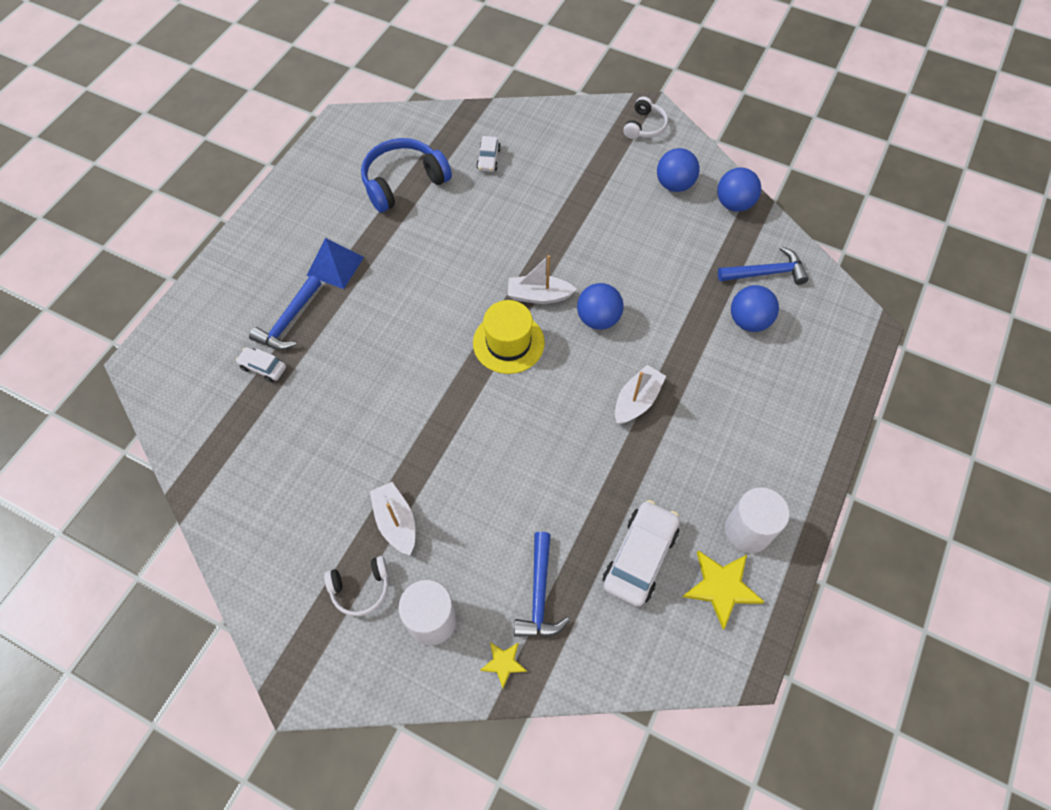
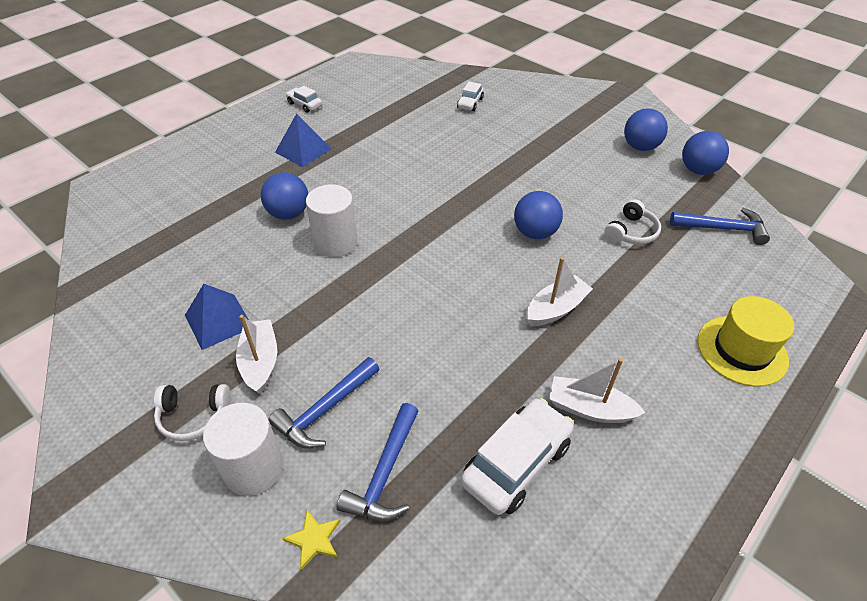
camera: 15 degrees right, 15 degrees down
white car [236,347,286,382] -> white car moved to [286,86,322,113]
blue hammer [249,276,321,350] -> blue hammer moved to [268,357,379,448]
blue headphones [361,138,452,213] -> none
yellow hat [473,300,545,374] -> yellow hat moved to [697,296,794,386]
white boat [508,255,577,304] -> white boat moved to [549,358,646,423]
white headphones [623,96,668,139] -> white headphones moved to [604,199,661,244]
yellow star [683,550,765,629] -> none
white cylinder [725,487,789,553] -> white cylinder moved to [306,185,357,257]
blue ball [731,285,779,332] -> blue ball moved to [261,172,308,220]
none -> blue pyramid [185,284,249,350]

